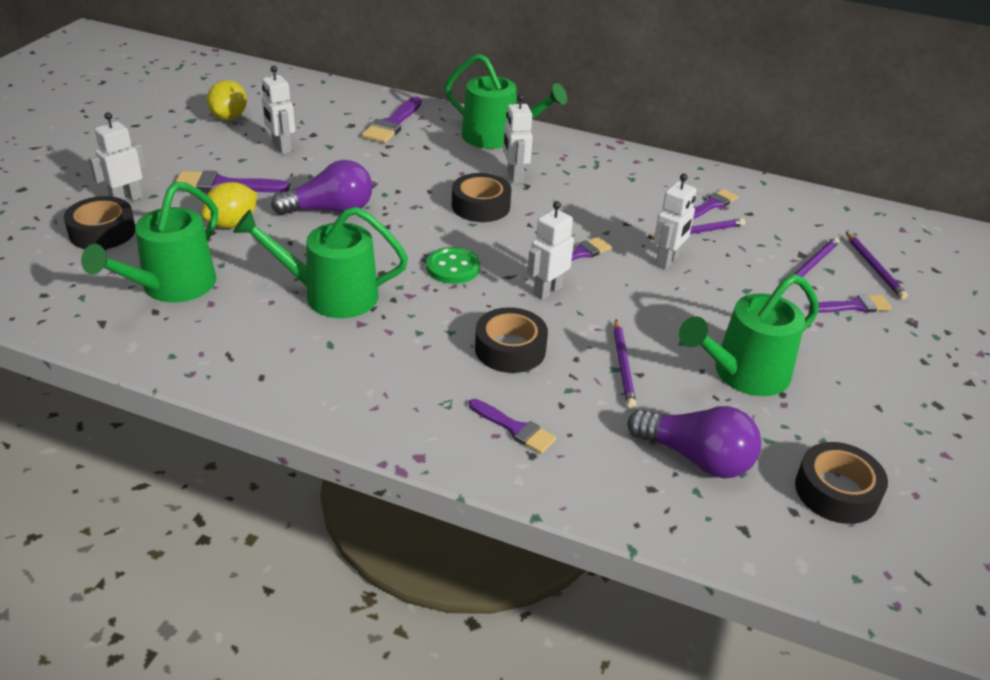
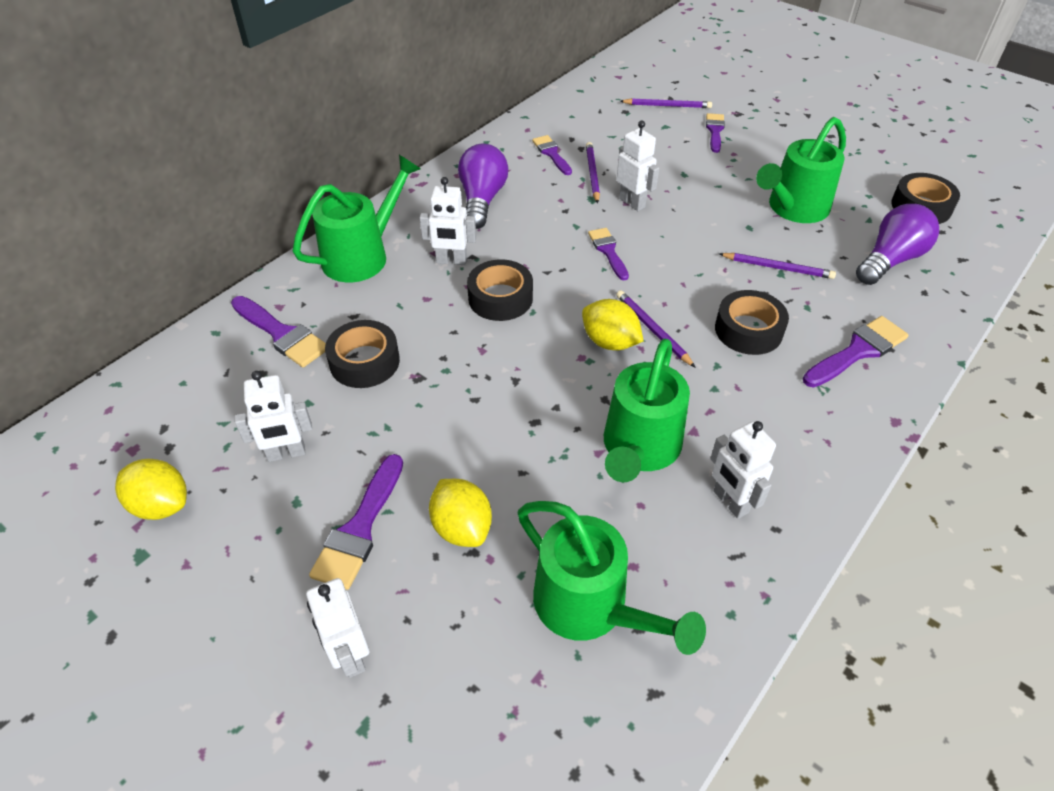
camera: 70 degrees left, 10 degrees up
black tape [64,196,135,249] -> black tape moved to [325,320,400,388]
purple light bulb [271,160,373,215] -> purple light bulb moved to [458,144,508,229]
green button [426,247,480,284] -> yellow lemon [582,299,643,350]
purple brush [469,399,556,454] -> purple brush [803,316,909,388], size x1.51
white robot [527,201,574,300] -> white robot moved to [710,421,776,519]
green watering can [679,274,819,396] -> green watering can turned 60 degrees clockwise [756,117,846,223]
purple pencil [790,237,840,286] -> purple pencil moved to [616,290,696,368]

